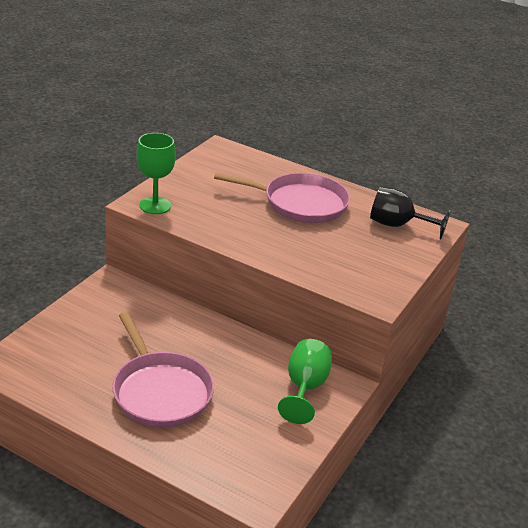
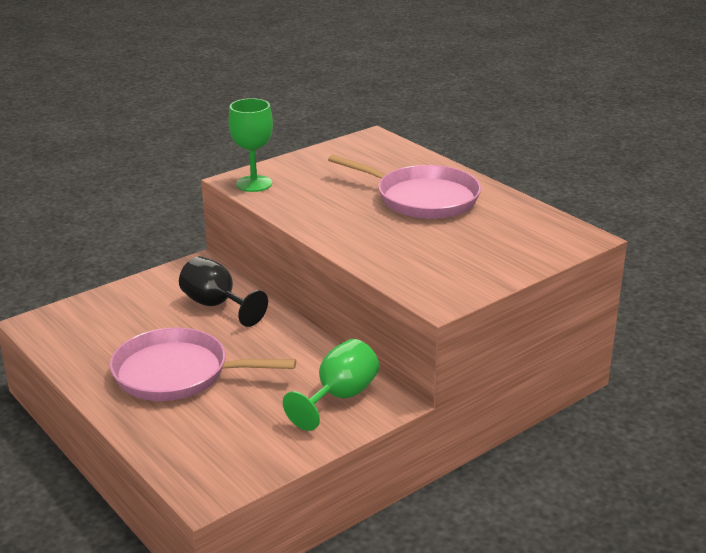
camera: 25 degrees right, 5 degrees down
pink pan [112,312,214,428] -> pink pan turned 105 degrees clockwise [110,328,296,401]
black goblet [370,187,451,239] -> black goblet moved to [179,256,268,327]

